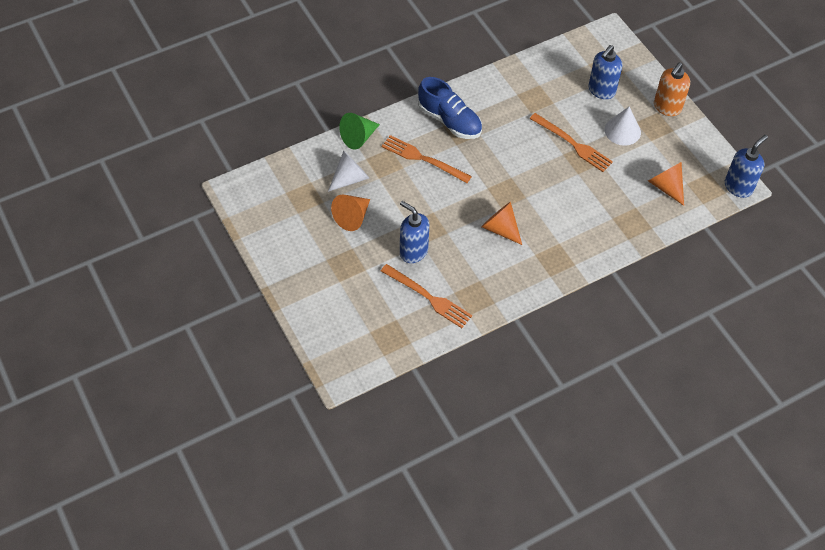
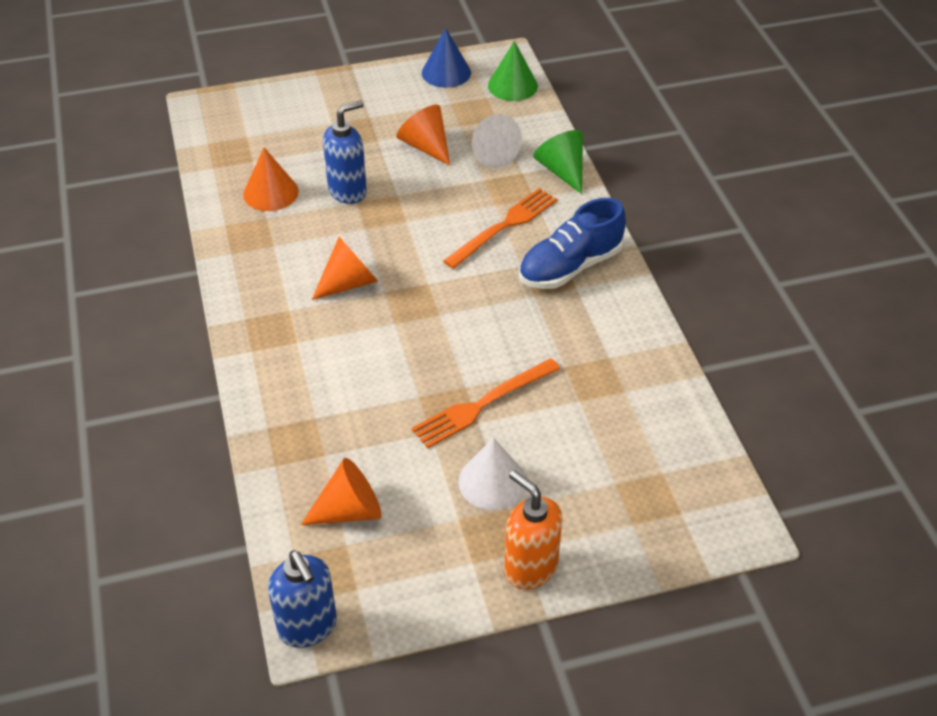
camera: 105 degrees right, 10 degrees down
orange fork [381,264,472,328] -> orange cone [243,148,299,211]
blue soap dispenser [588,45,622,99] -> none
none -> blue cone [422,28,471,88]
none -> green cone [488,41,538,101]

